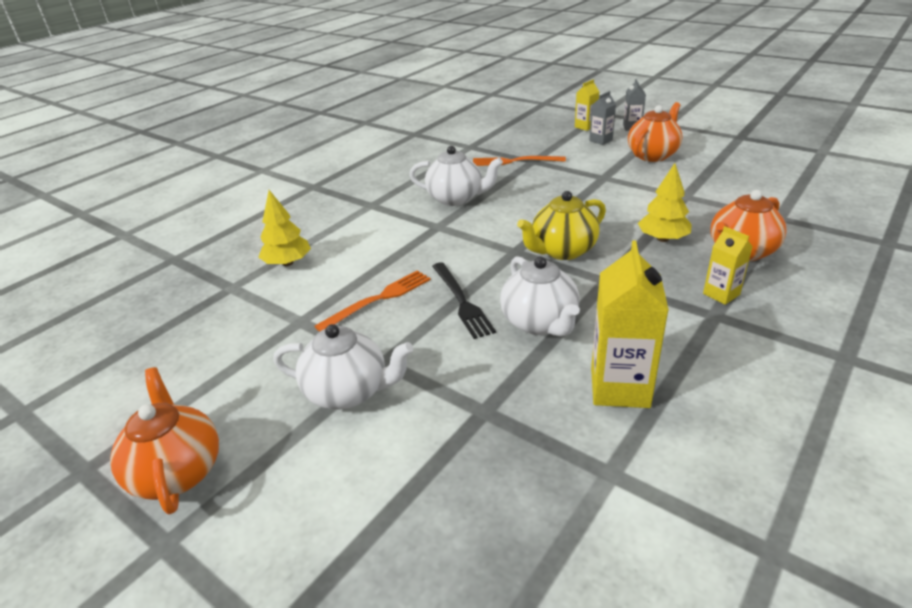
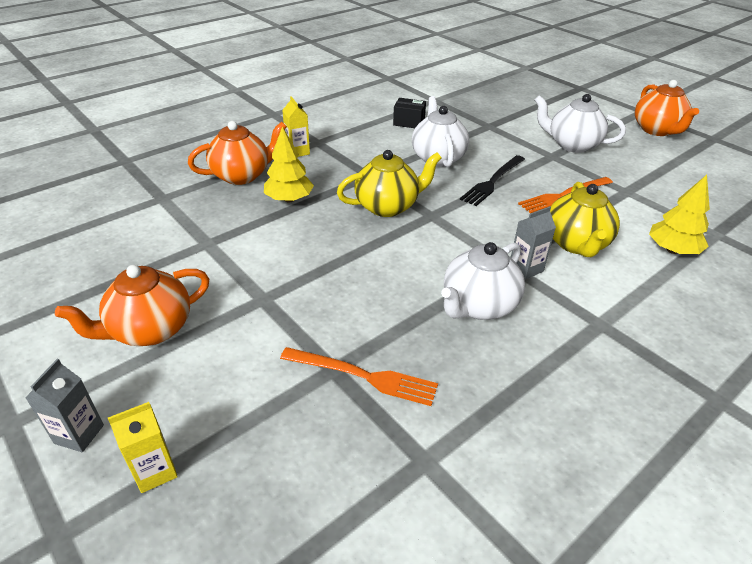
camera: 170 degrees left, 5 degrees up
white teapot [409,146,503,206] -> white teapot turned 75 degrees counterclockwise [441,242,525,320]
black fork [432,262,496,339] -> black fork turned 135 degrees counterclockwise [460,155,525,206]
grey carton [589,91,616,145] -> grey carton moved to [511,206,556,279]
yellow carton [591,240,669,408] -> black box [393,98,426,128]
none -> yellow teapot [550,182,620,257]

